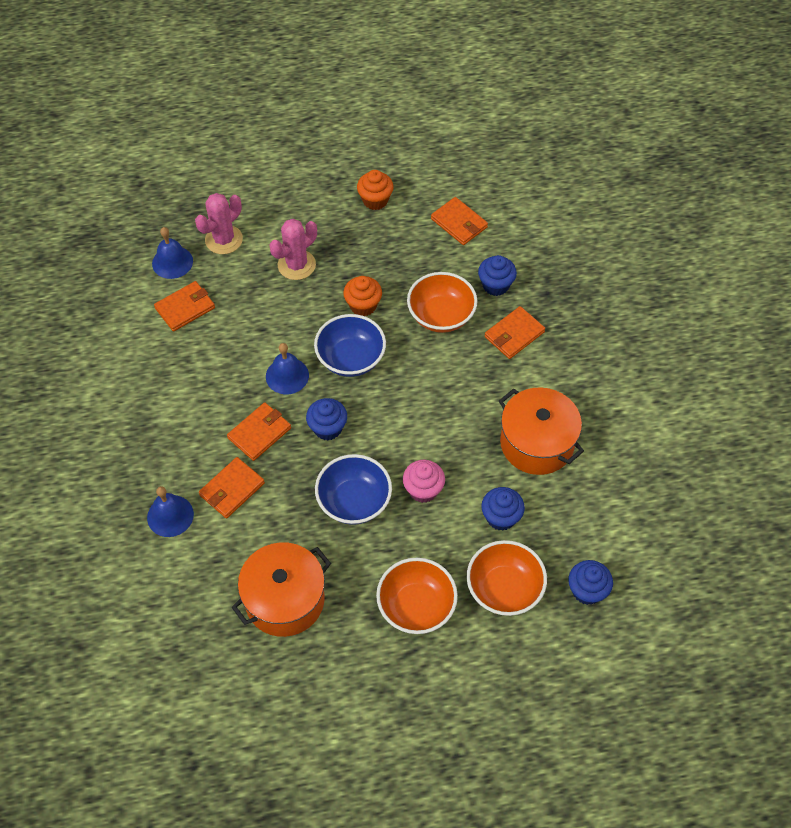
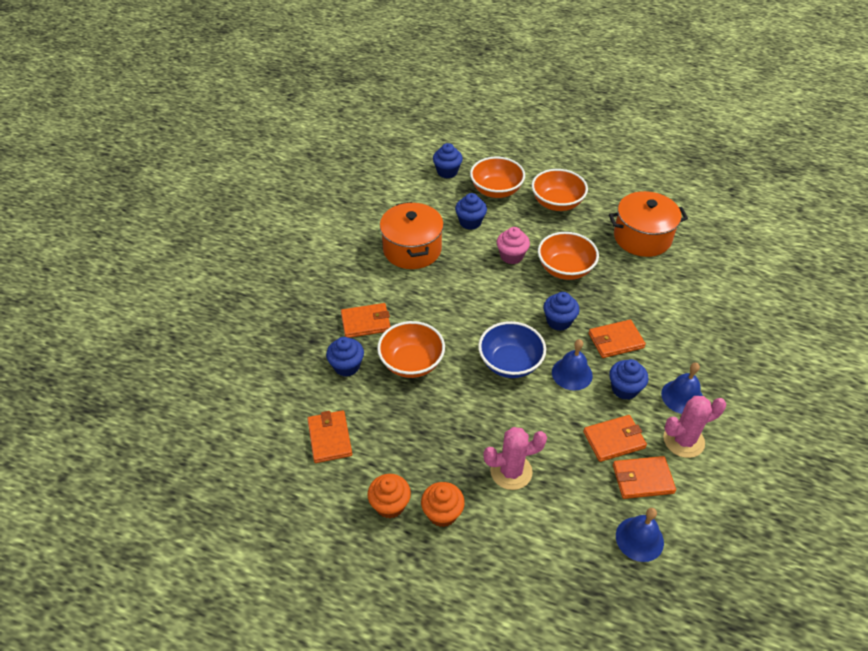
camera: 150 degrees left, 10 degrees down
blue bell [147,486,194,537] -> blue bell moved to [661,363,703,414]
pink cactus [195,193,243,254] -> pink cactus moved to [663,396,726,458]
orange wallet [199,457,265,518] -> orange wallet moved to [583,415,647,462]
blue bowl [315,454,392,525] -> orange bowl [538,232,599,280]
orange cupcake [343,276,382,316] -> orange cupcake moved to [421,482,465,527]
none -> blue cupcake [609,359,648,400]

